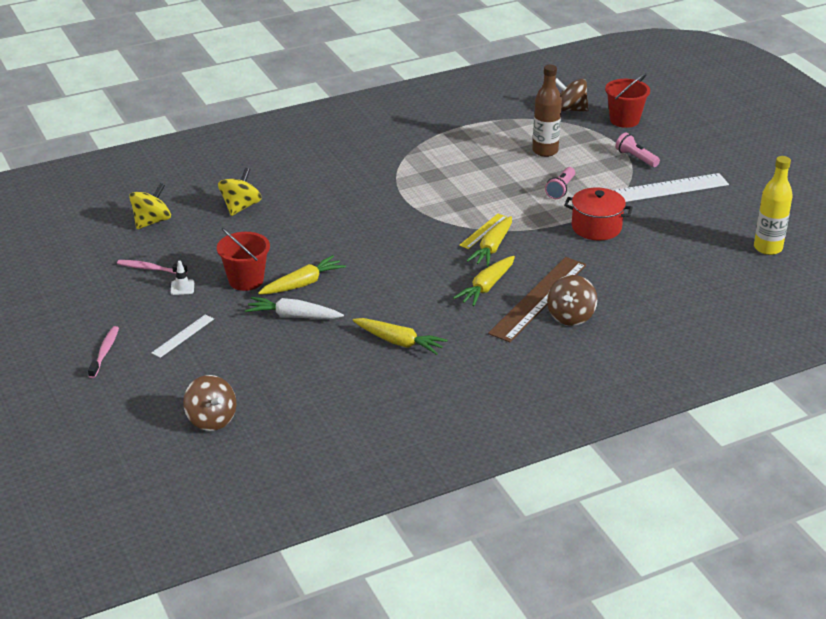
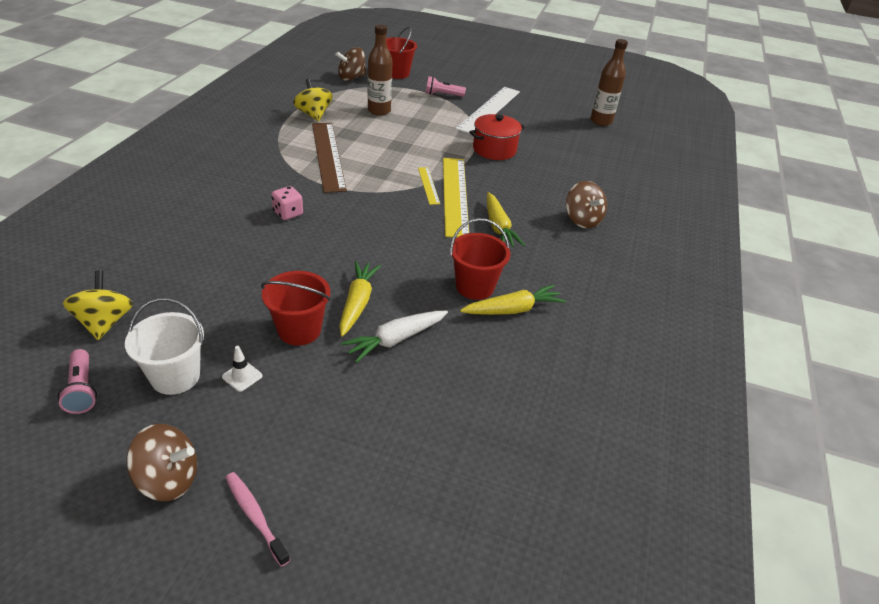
camera: 50 degrees left, 5 degrees up
pink toothbrush [117,260,188,275] -> white bucket [125,298,204,395]
white ruler [151,314,214,358] -> none
brown spinning top [183,375,237,431] -> brown spinning top moved to [127,424,197,501]
yellow spinning top [218,168,262,216] -> yellow spinning top moved to [293,79,333,121]
yellow carrot [466,216,512,267] -> yellow ruler [443,158,469,238]
brown ruler [488,257,586,342] -> brown ruler moved to [312,123,347,193]
pink flashlight [545,167,575,199] -> pink flashlight moved to [58,349,97,414]
yellow bottle [754,156,793,255] -> brown bottle [590,39,628,126]
none -> pink dice [271,186,303,220]
none -> red bucket [450,218,510,300]

